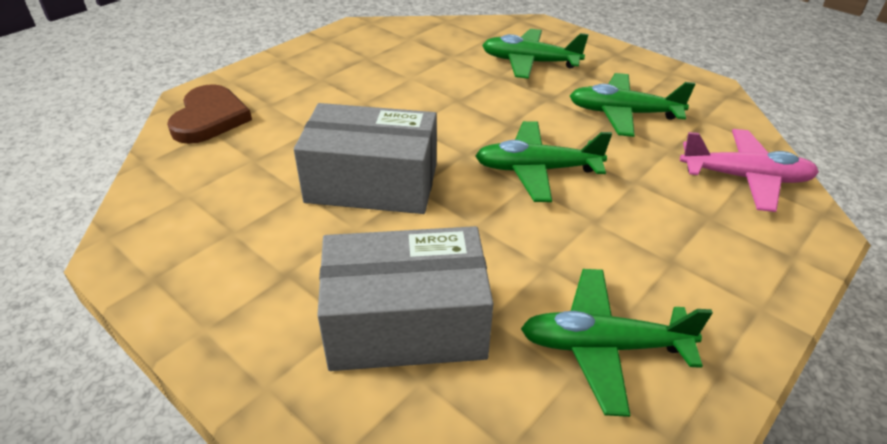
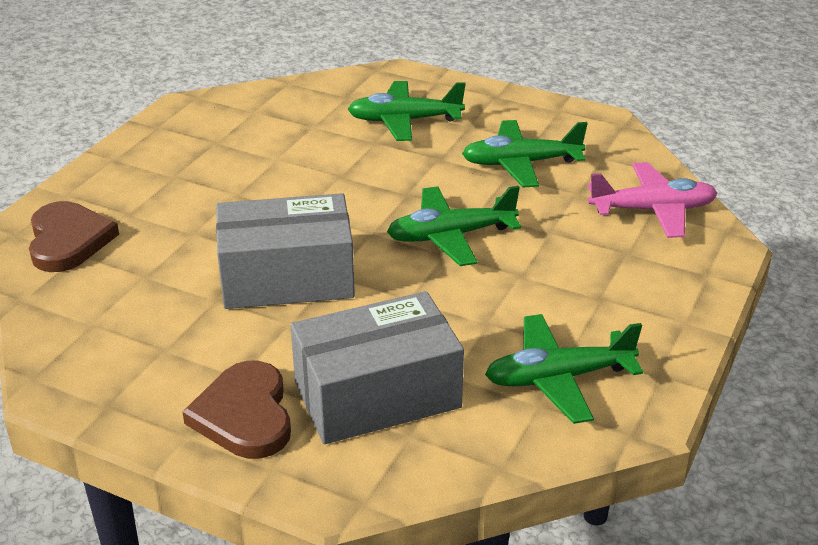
camera: 15 degrees left, 5 degrees down
none -> brown heart [182,361,291,459]

